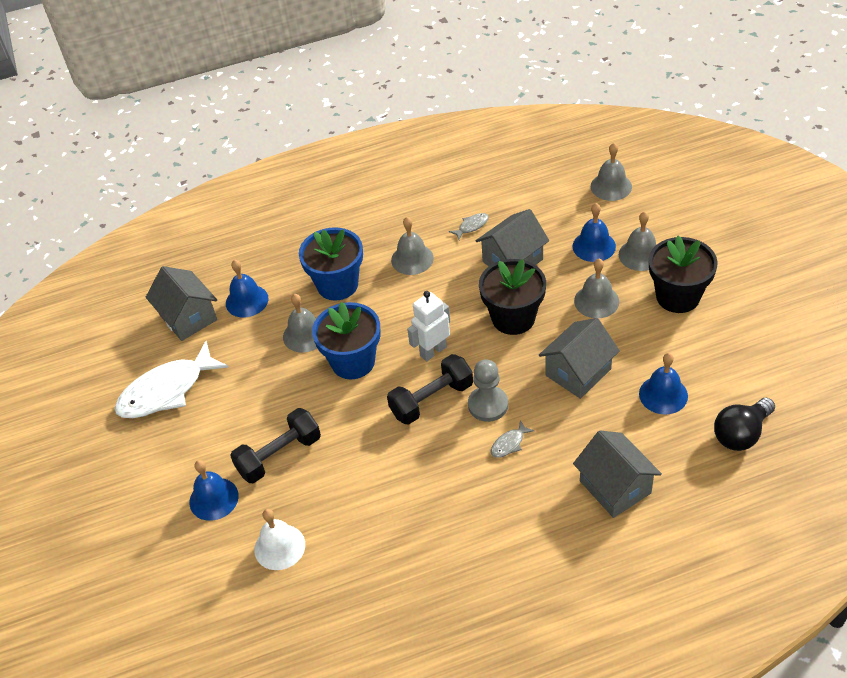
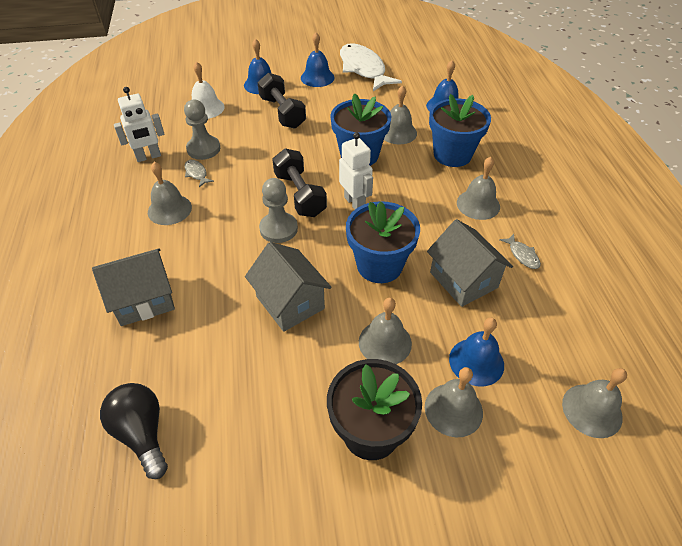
camera: 95 degrees right, 0 degrees up
grey house [146,266,217,341] -> none
black flower pot [479,259,546,335] -> blue flower pot [346,201,420,283]
grey fish [491,420,535,458] -> grey fish moved to [185,160,214,187]
blue bell [639,353,688,414] -> blue bell moved to [301,32,335,87]
none -> white robot [114,87,164,162]
none -> grey bell [148,162,192,225]
none -> grey pawn [184,100,220,160]

